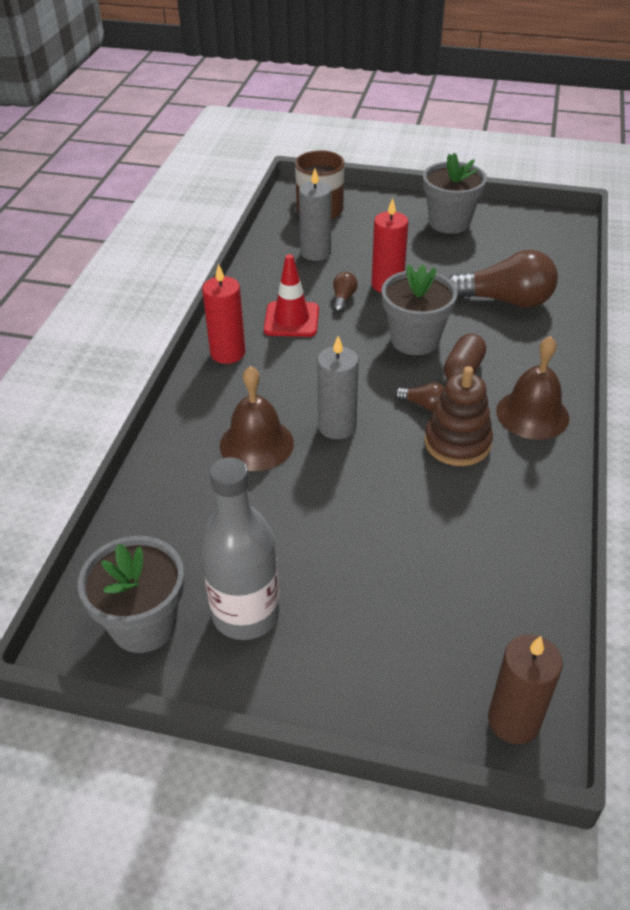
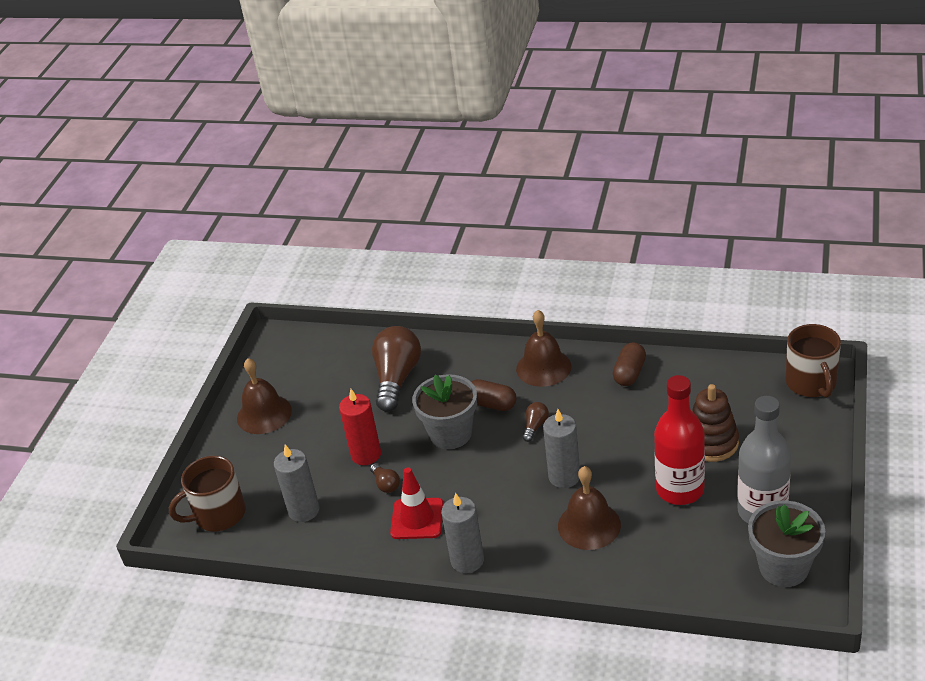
camera: 85 degrees left, 5 degrees down
red candle [202,264,245,364] -> grey candle [441,493,484,573]
brown light bulb [333,272,358,312] -> brown light bulb turned 135 degrees counterclockwise [370,463,400,493]
grey flower pot [423,153,487,234] -> brown bell [237,358,292,434]
brown stacking toy [425,366,493,466] -> brown stacking toy moved to [692,384,739,462]
brown candle [488,634,563,744] -> brown mug [786,324,841,398]
none -> brown capsule [613,343,646,386]
none -> red bottle [654,375,705,505]

